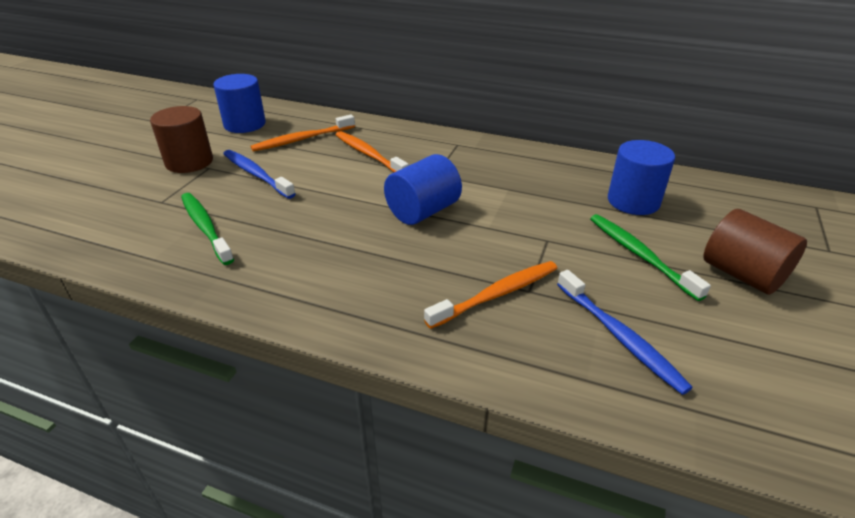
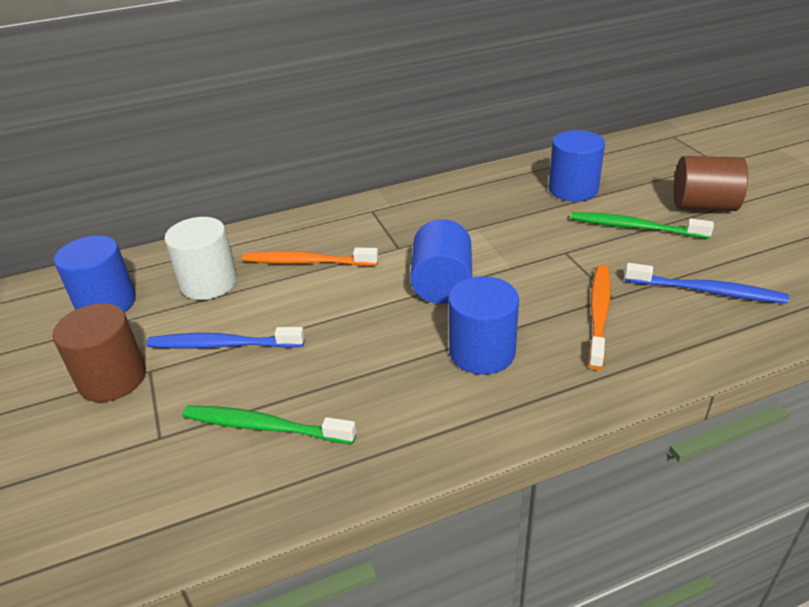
camera: 40 degrees left, 0 degrees up
orange toothbrush [251,114,355,151] -> white cylinder [164,217,237,300]
none -> blue cylinder [448,276,519,375]

